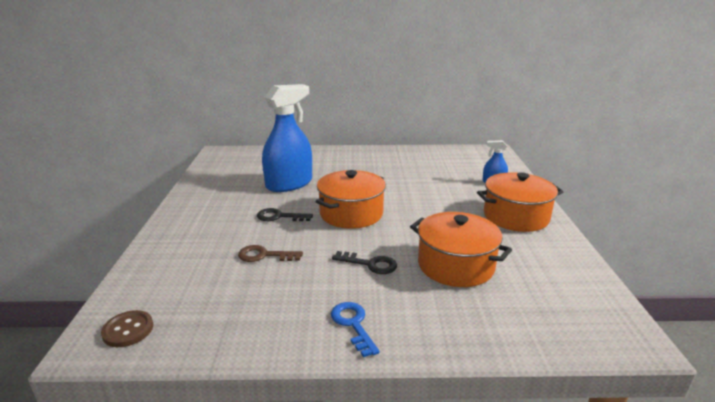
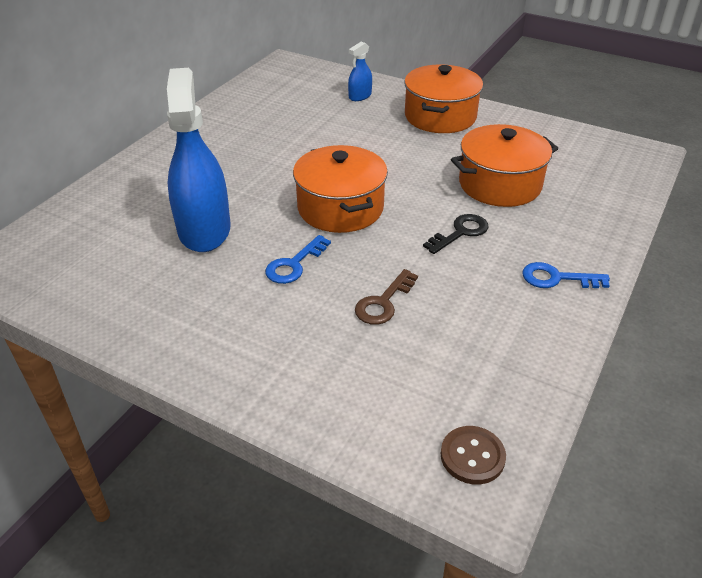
camera: 60 degrees left, 15 degrees up
black key [257,208,313,221] -> blue key [265,235,331,284]

